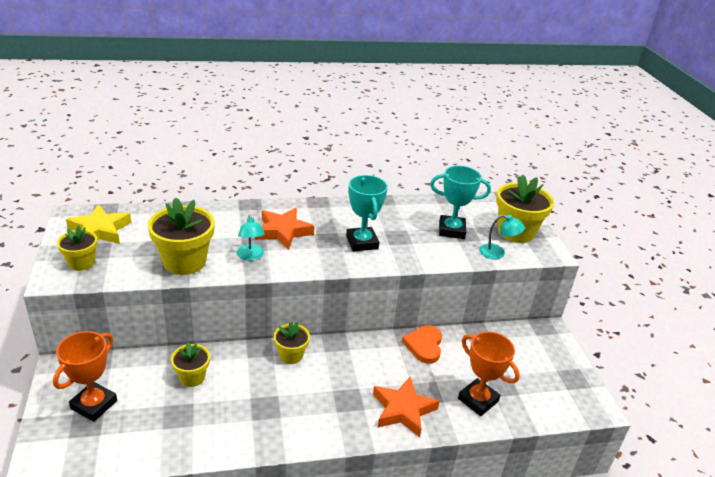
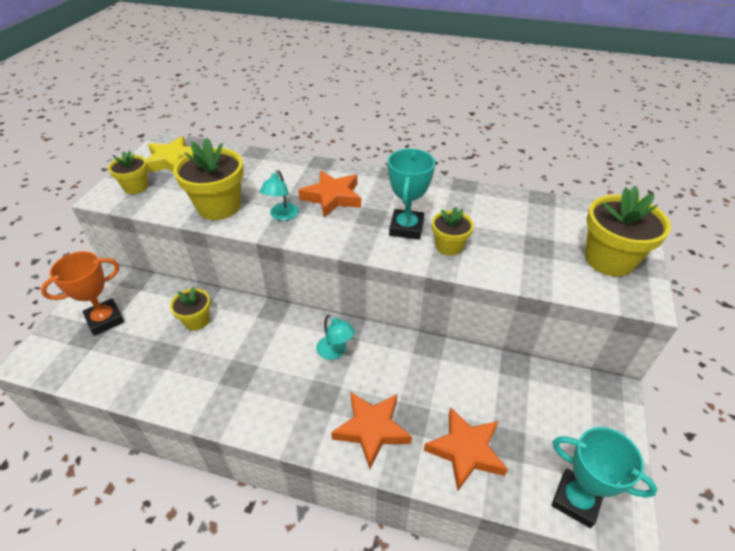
camera: 30 degrees right, 10 degrees up
yellow flower pot [274,322,310,364] -> yellow flower pot moved to [432,207,474,256]
orange heart [402,325,442,364] -> none
turquoise trophy [430,165,491,239] -> turquoise trophy moved to [552,427,657,528]
orange trophy [458,331,520,416] -> orange star [424,407,508,491]
turquoise lamp [479,215,525,259] -> turquoise lamp moved to [316,314,355,360]

